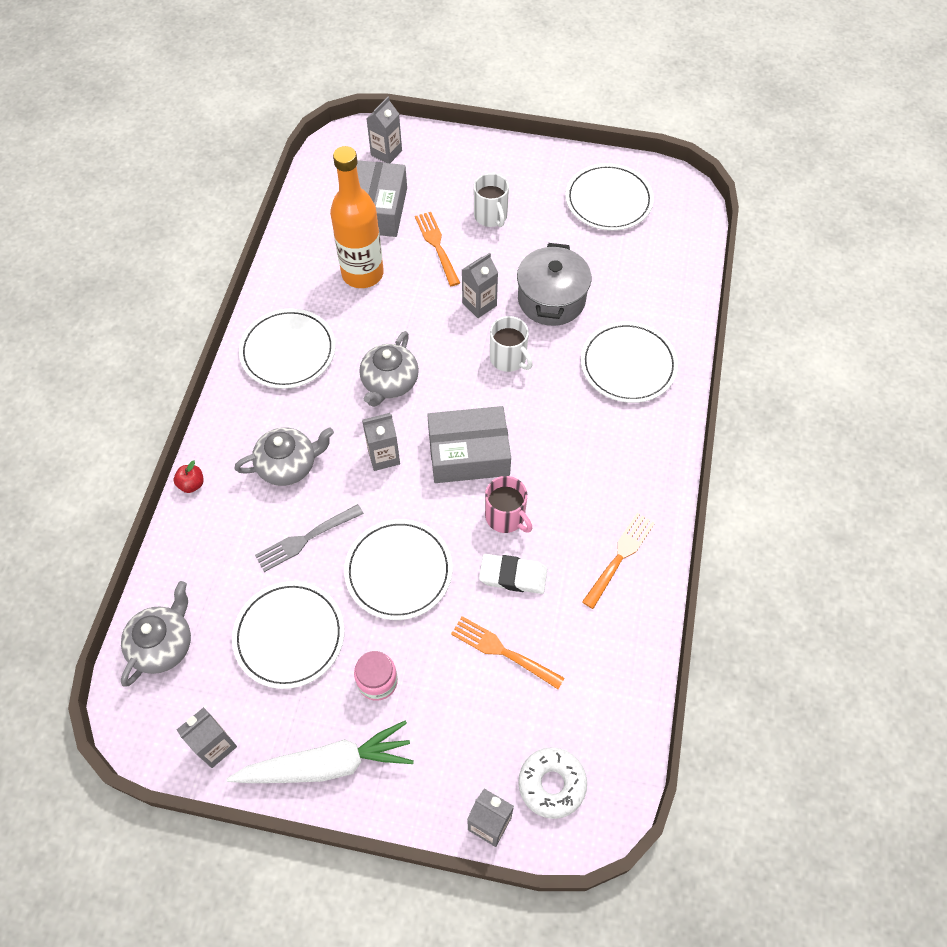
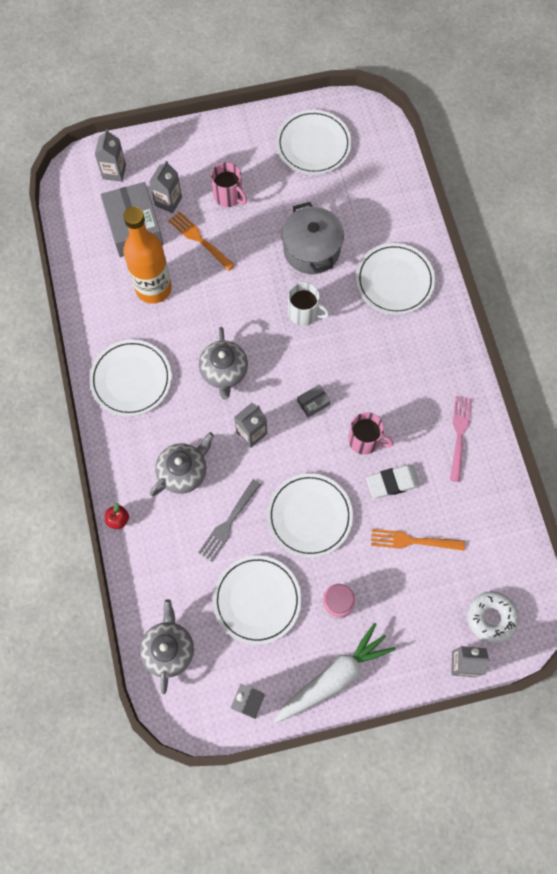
camera: 25 degrees left, 10 degrees up
grey box [427,406,511,483] -> grey box [297,384,330,417], size x0.43
grey carton [462,253,498,318] -> grey carton moved to [149,160,182,213]
white mug [474,173,509,227] -> pink mug [211,162,247,207]
orange fork [582,513,655,609] -> pink fork [450,396,472,482]

